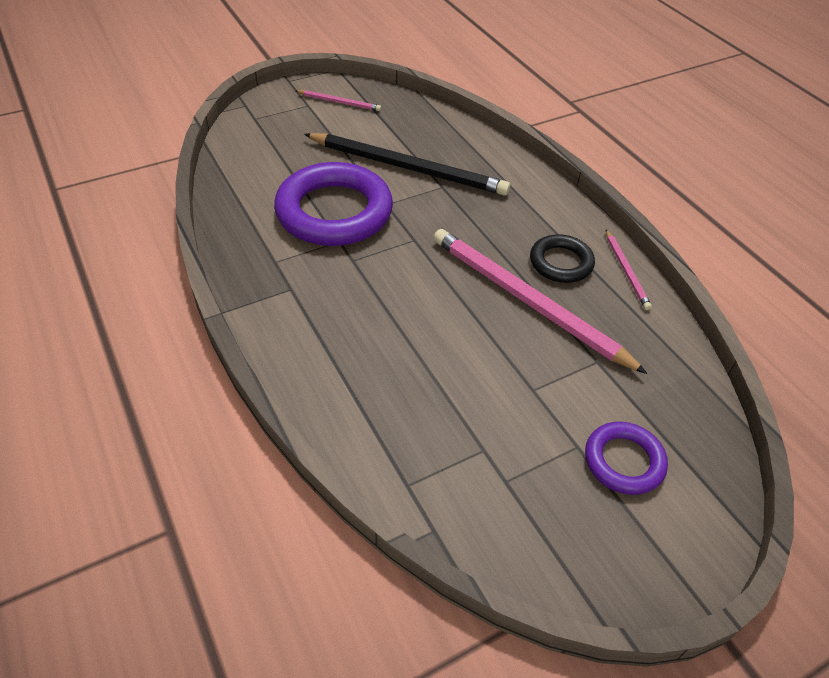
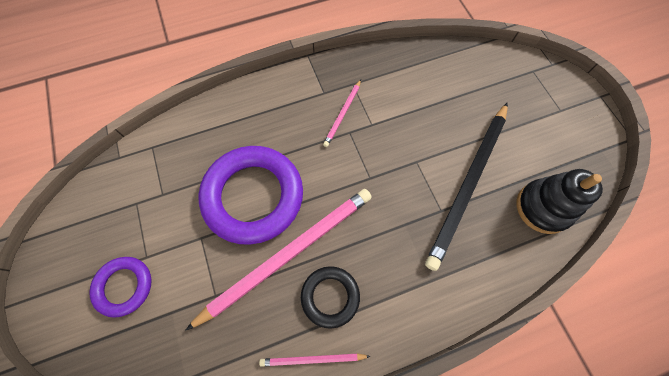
camera: 100 degrees right, 20 degrees up
purple ring [274,162,393,246] -> purple ring moved to [198,146,303,245]
pink pencil [296,90,381,111] -> pink pencil moved to [323,79,361,147]
none -> black stacking toy [517,169,603,234]

